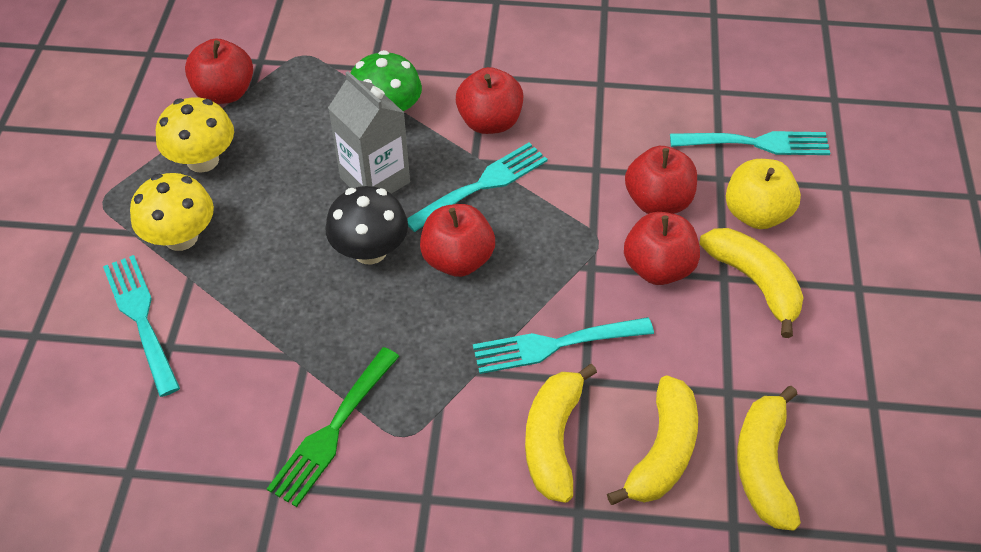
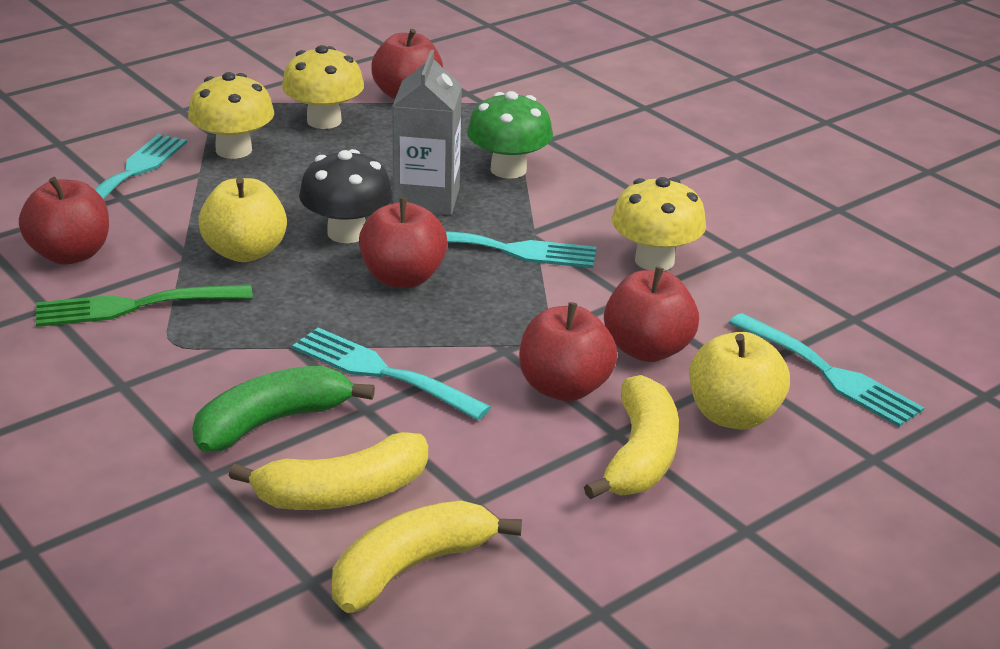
camera: 45 degrees right, 20 degrees down
red apple [456,67,523,134] -> red apple moved to [19,177,109,265]
yellow banana [525,364,597,503] -> green banana [192,366,375,452]
none -> yellow apple [198,177,287,262]
none -> yellow mushroom [611,177,706,271]

